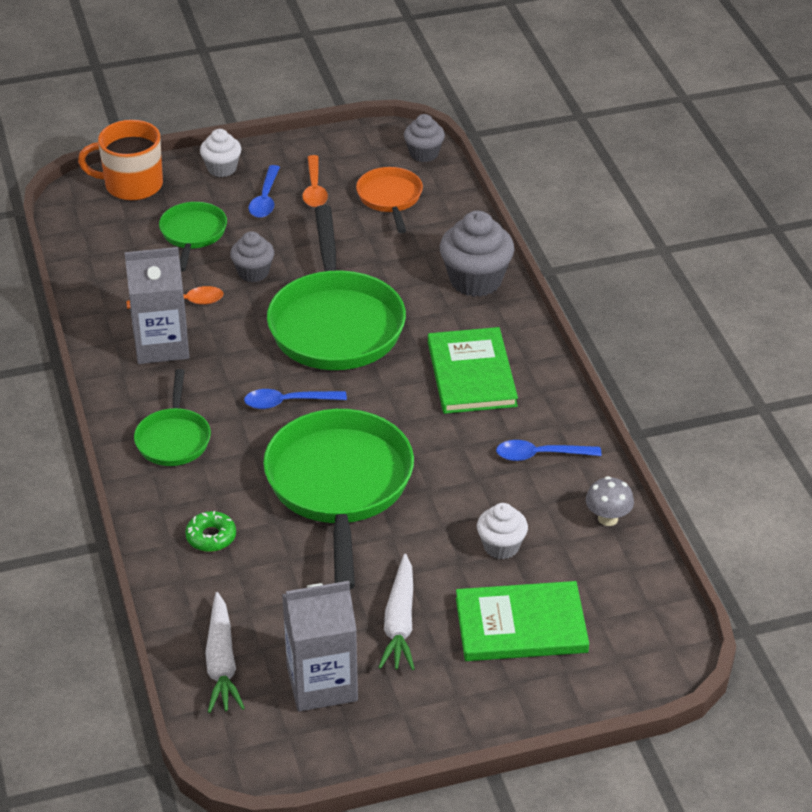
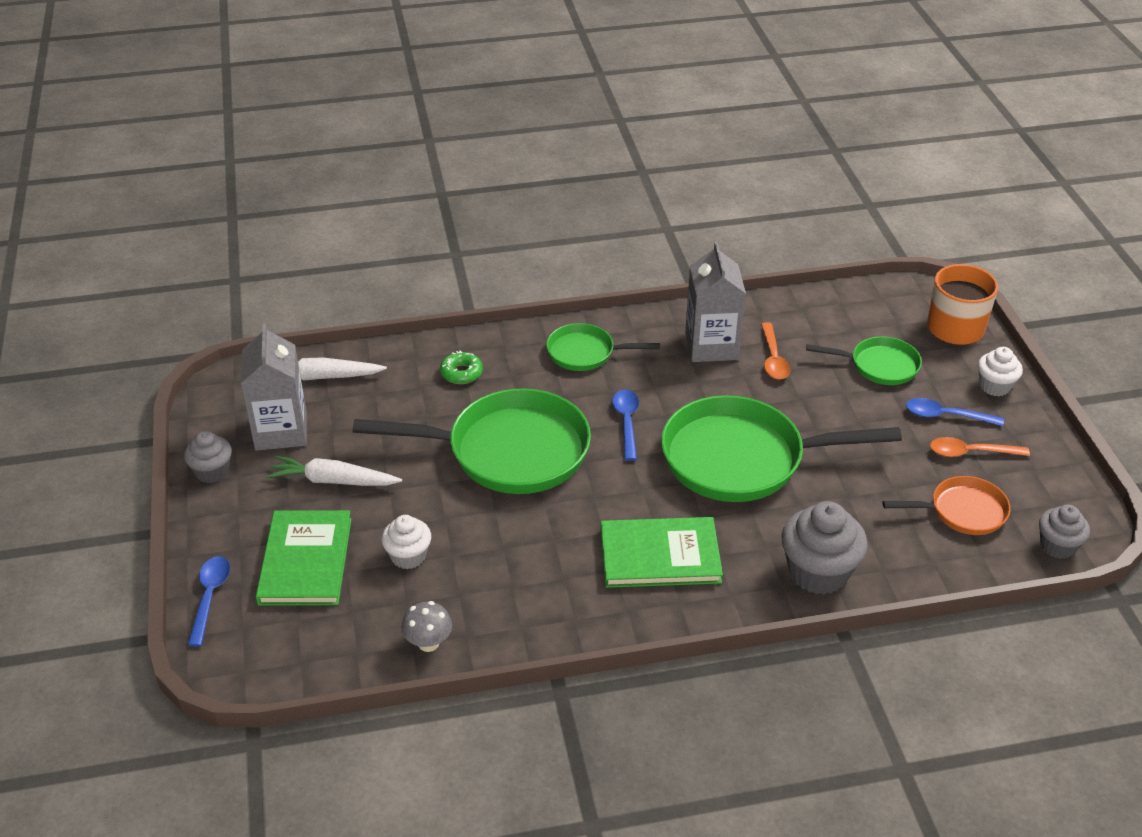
camera: 95 degrees right, 0 degrees up
grey cupcake [230,231,274,282] -> grey cupcake moved to [184,431,232,483]
blue spoon [496,440,601,461] -> blue spoon moved to [188,556,231,646]

